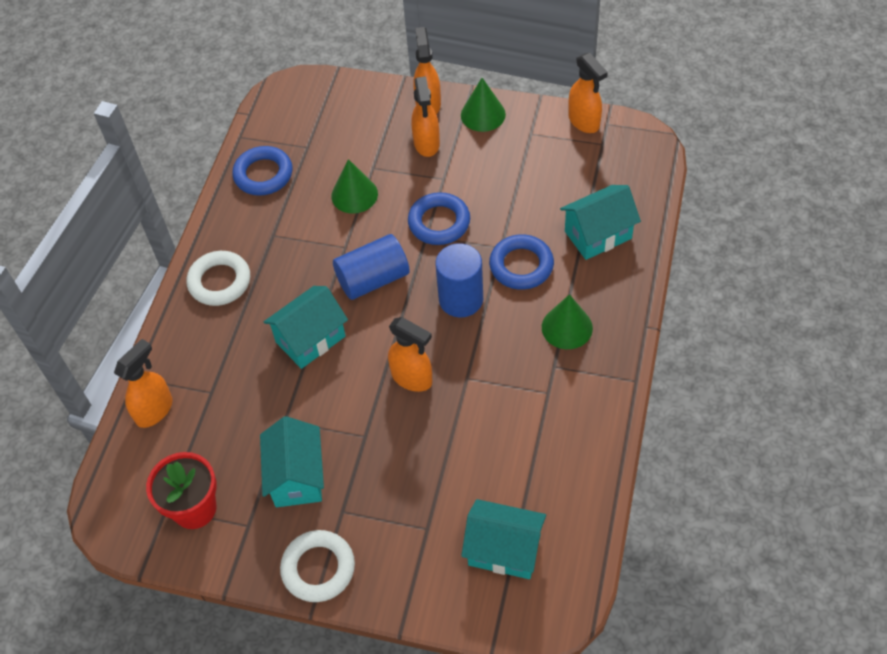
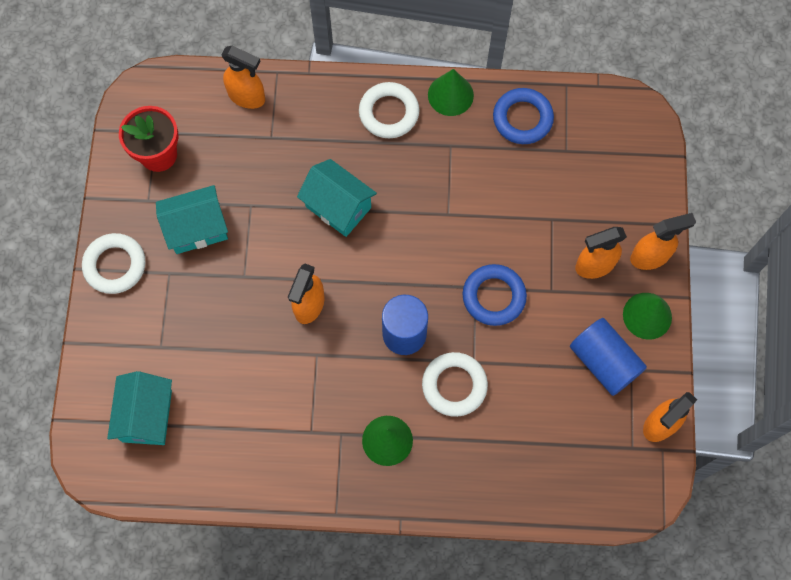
camera: 75 degrees right, 15 degrees up
green cone [331,159,378,214] -> green cone moved to [428,69,474,116]
blue cylinder [333,234,410,300] -> blue cylinder moved to [570,318,647,396]
blue ring [489,234,554,290] -> white ring [422,352,488,417]
turquoise house [560,185,641,260] -> none

